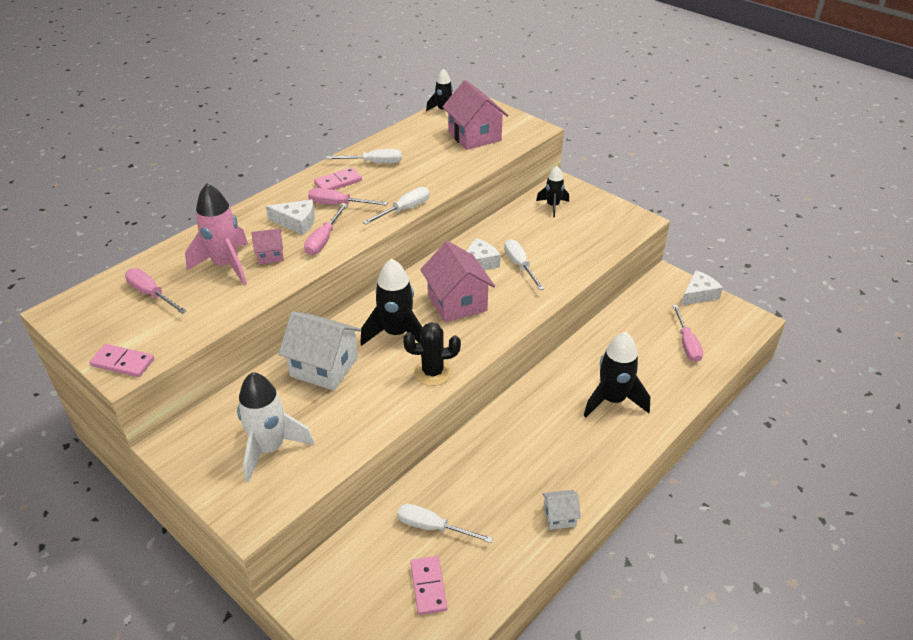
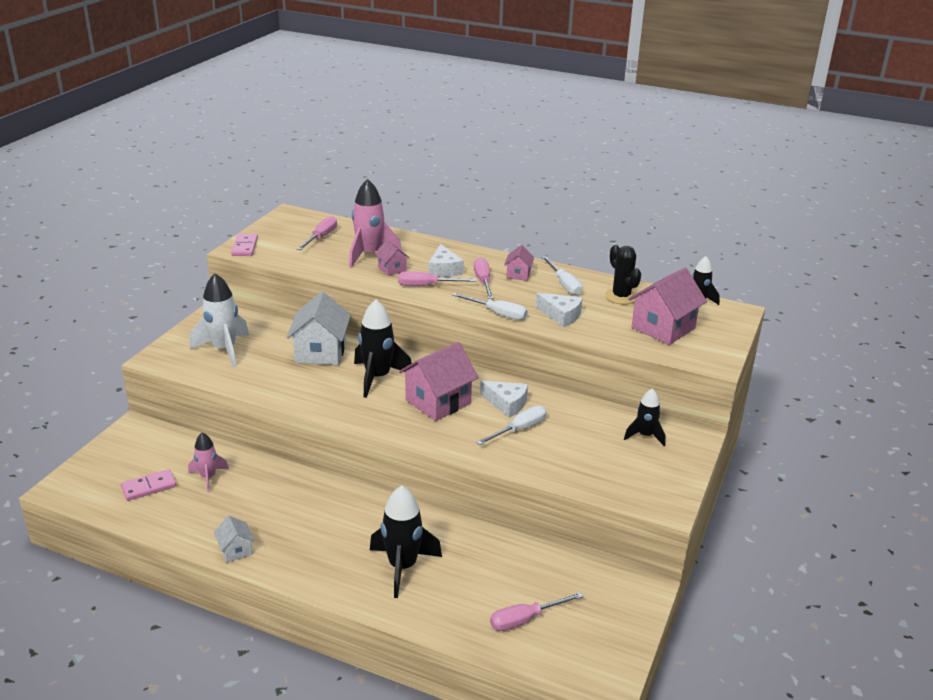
camera: 70 degrees right, 10 degrees down
pink domino [314,167,362,190] -> pink house [504,245,534,281]
white screwdriver [397,504,493,543] -> pink rocket [188,433,229,492]
black cactus [403,322,461,386] -> black cactus moved to [605,245,641,304]
white cheese [681,270,723,306] -> white cheese moved to [536,293,582,327]

